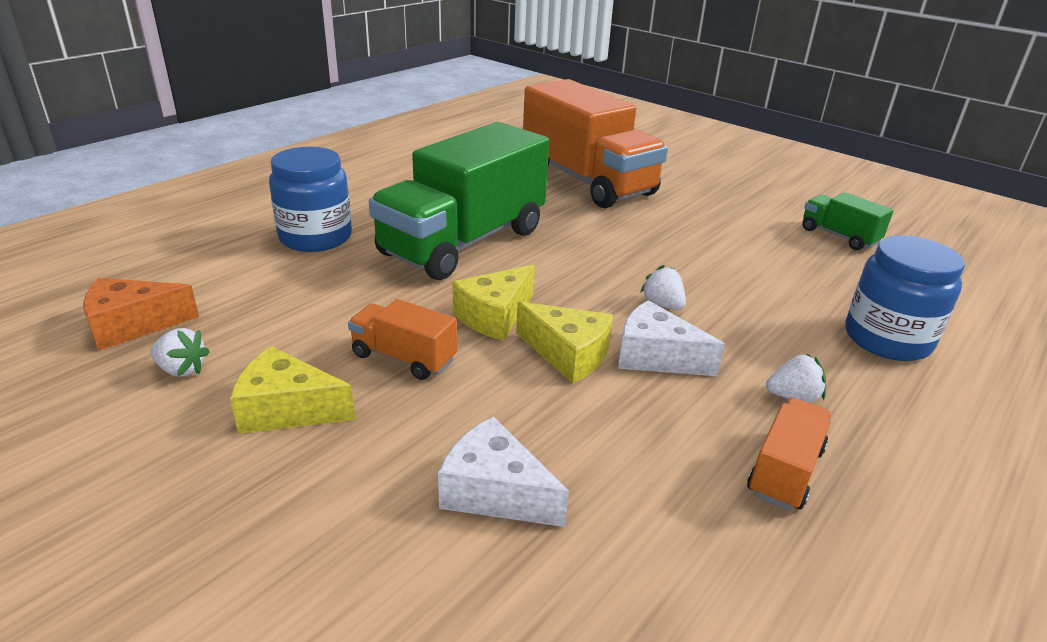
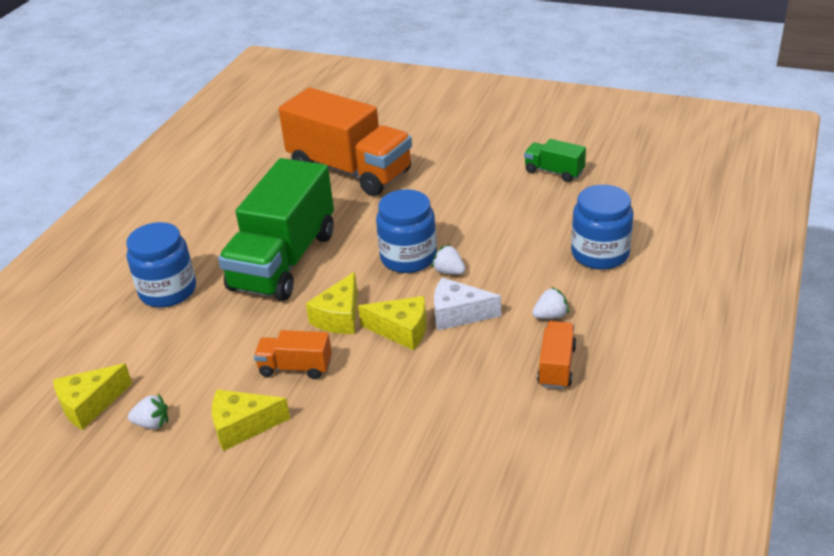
camera: 15 degrees left, 5 degrees up
orange cheese [83,278,199,351] -> yellow cheese [53,364,132,430]
white cheese [438,416,569,527] -> none
none -> blue jar [376,189,437,273]

